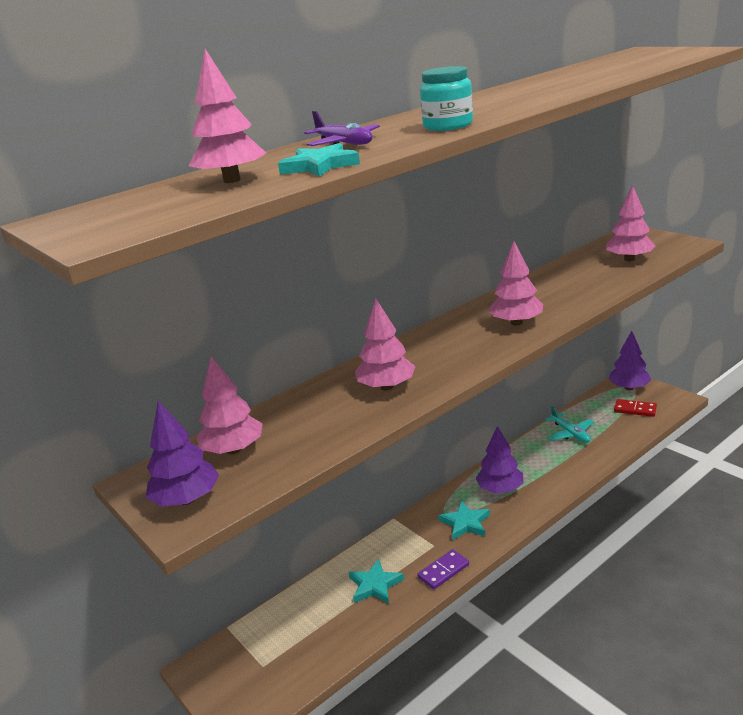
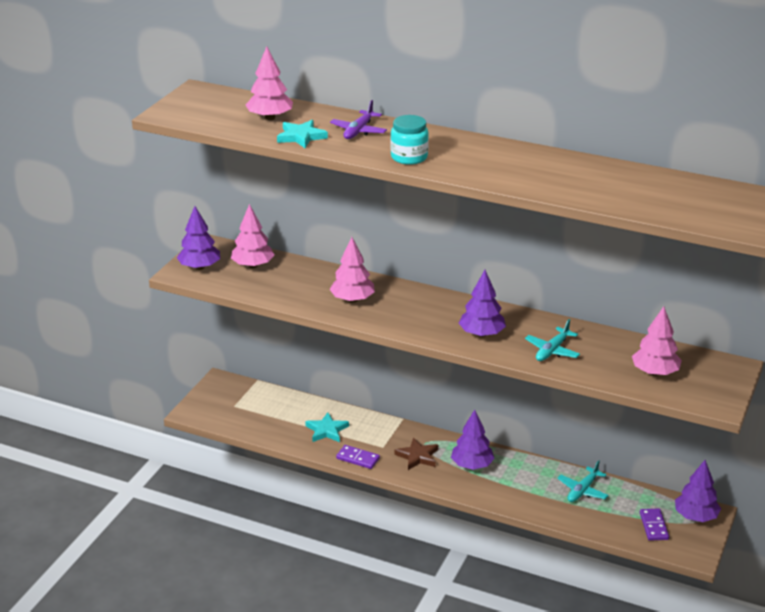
camera: 60 degrees right, 5 degrees up
turquoise star [438,501,490,540] -> brown star [394,437,438,470]
pink tree [489,241,543,326] -> purple tree [459,270,506,337]
red domino [614,399,657,417] -> purple domino [640,508,669,541]
none -> turquoise plane [525,319,580,361]

